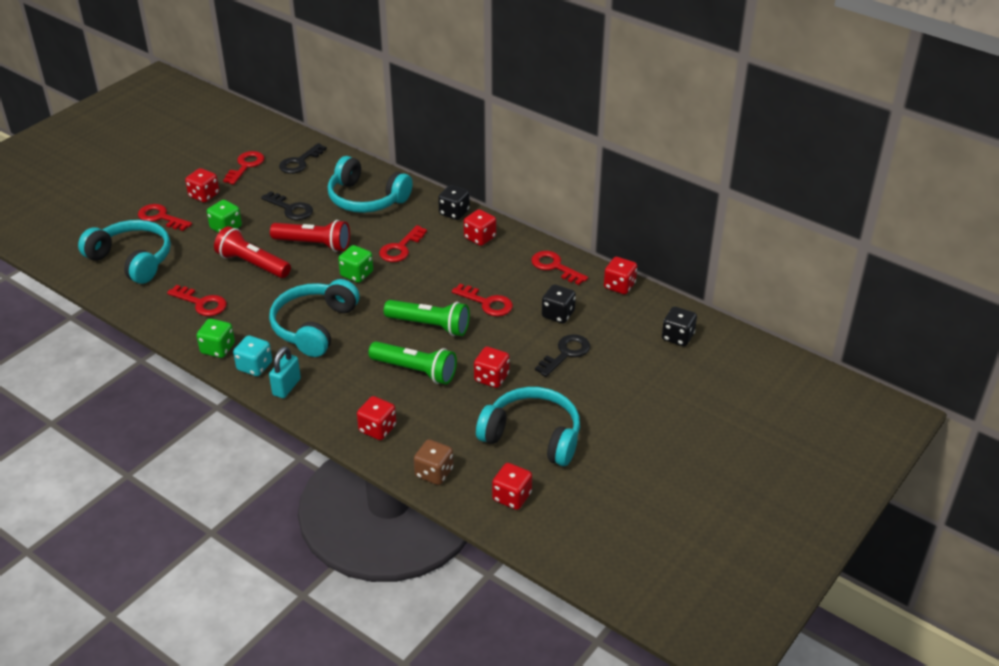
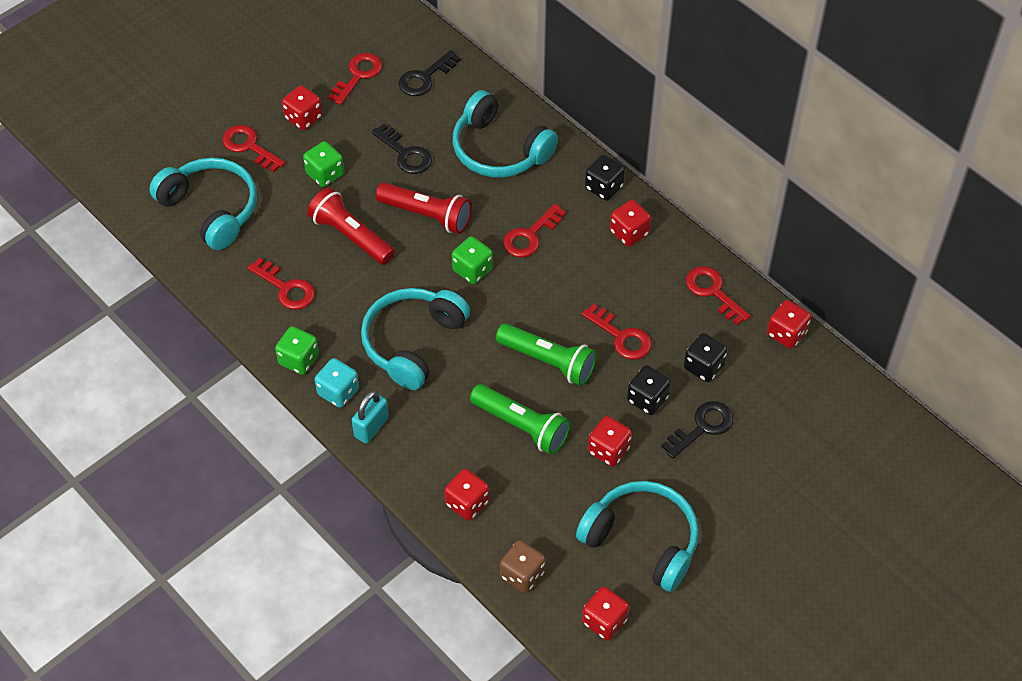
camera: 10 degrees right, 15 degrees up
black dice [662,307,697,346] -> black dice moved to [627,365,671,415]

